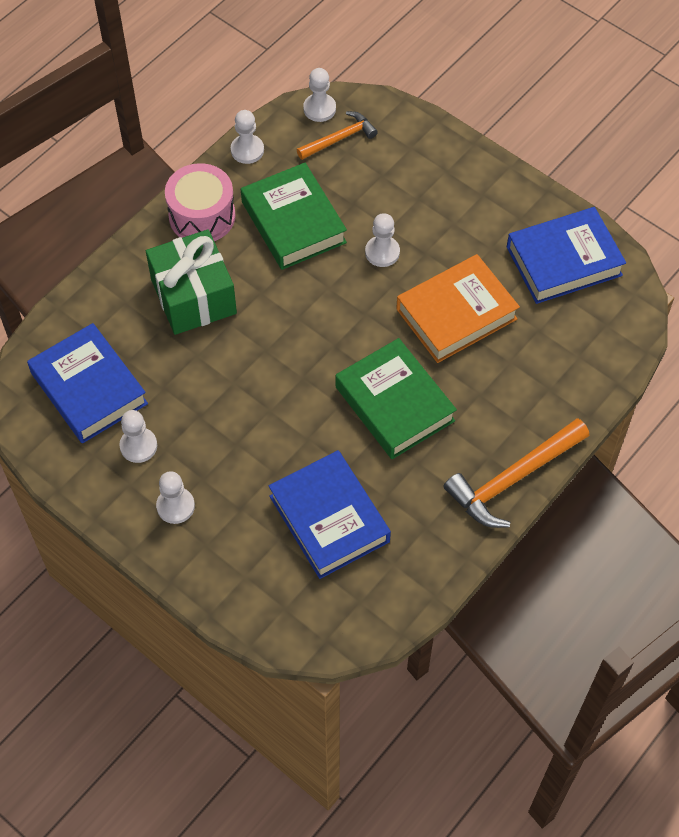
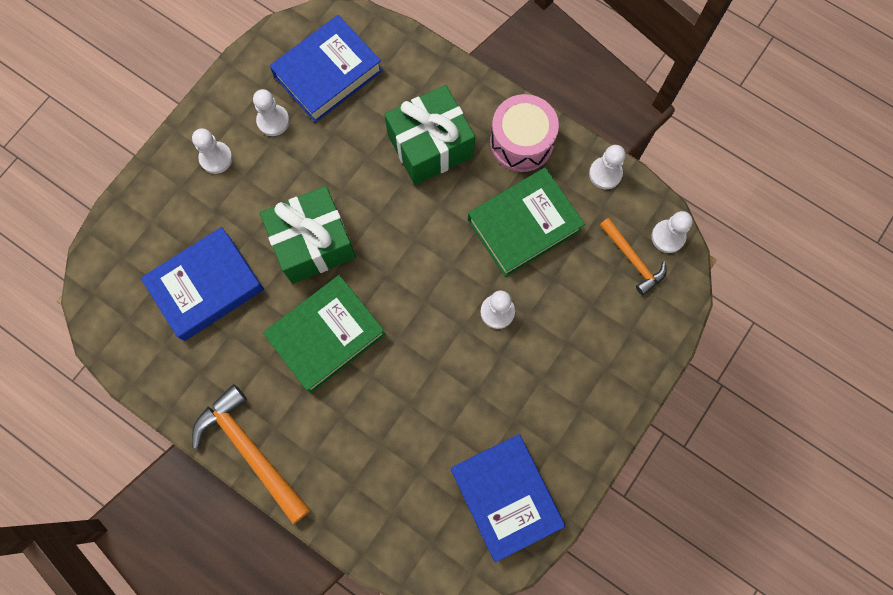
camera: 85 degrees right, 15 degrees up
orange book [396,254,520,363] -> none
none -> green gift [260,186,356,284]

